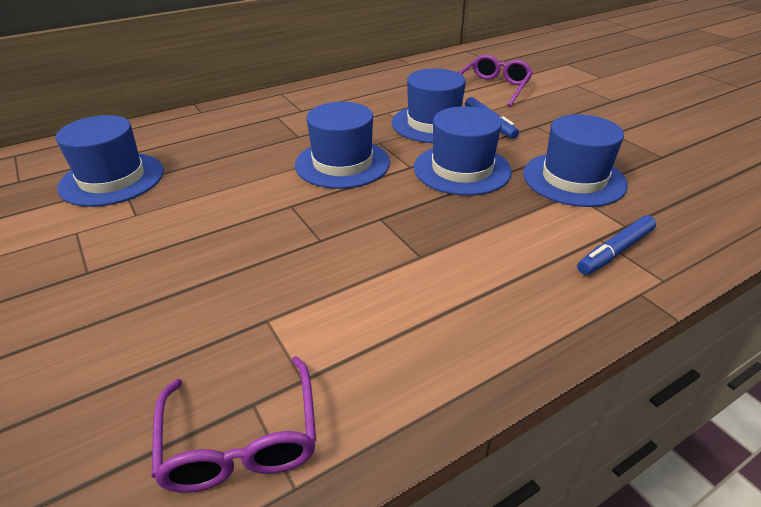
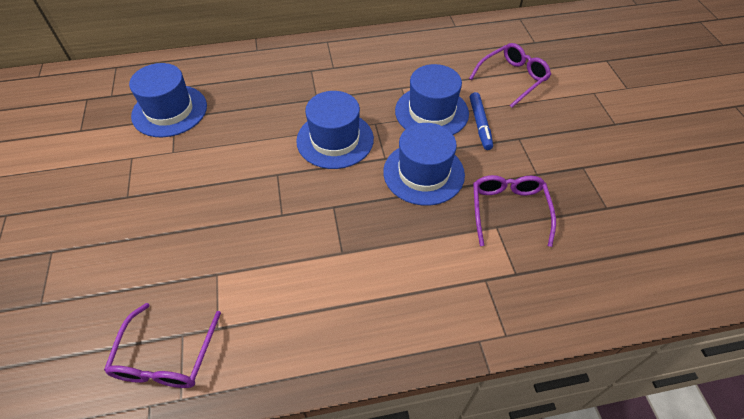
camera: 20 degrees right, 15 degrees up
blue hat [523,114,628,207] -> purple glasses [473,175,556,247]
blue marker [577,215,656,275] -> none

